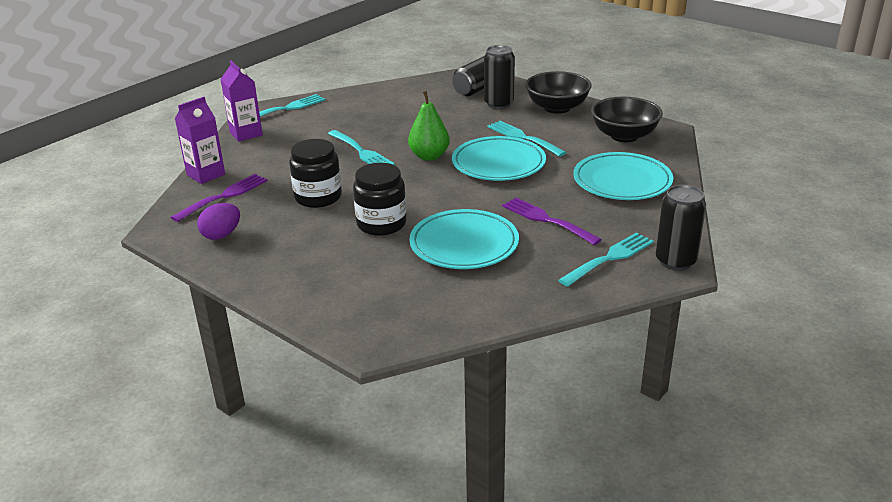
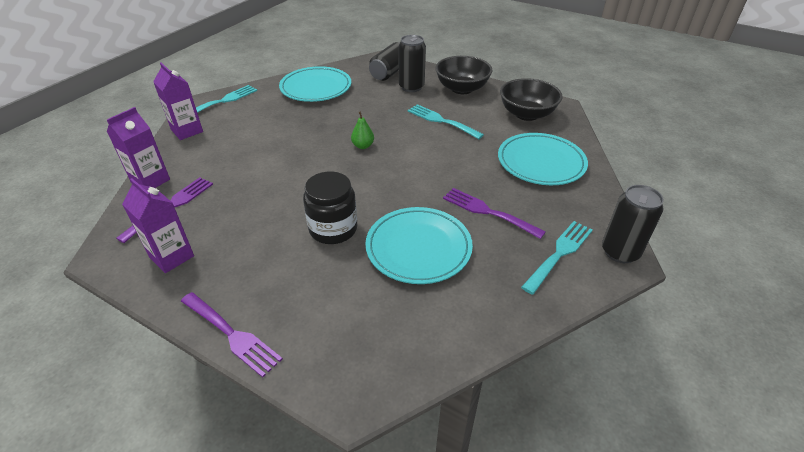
camera: 10 degrees left, 10 degrees up
purple egg [197,203,240,240] -> purple carton [122,178,194,273]
black jar [289,139,342,208] -> none
turquoise fork [328,130,395,165] -> none
green pear [408,91,450,161] -> green pear [351,111,374,149], size x0.61
turquoise plate [452,136,546,181] -> turquoise plate moved to [279,66,351,102]
none -> purple fork [181,292,283,378]

